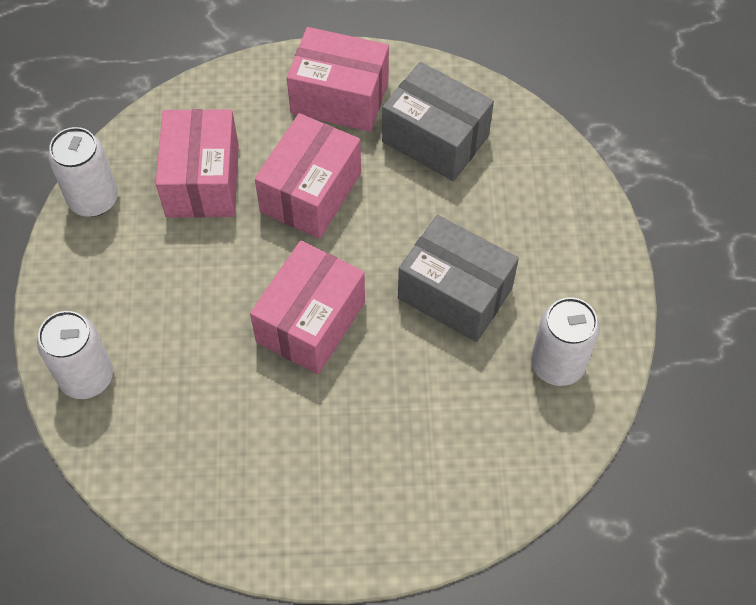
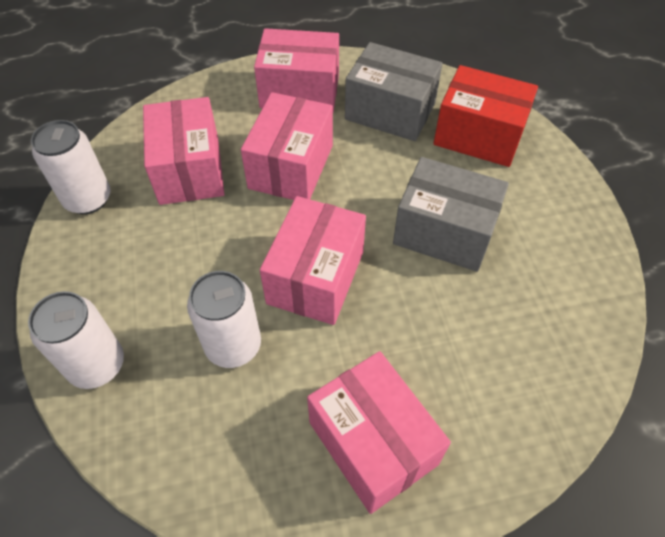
camera: 10 degrees left, 5 degrees down
white can [531,297,600,386] -> white can moved to [187,271,261,368]
none -> pink box [307,351,451,514]
none -> red box [433,65,538,167]

